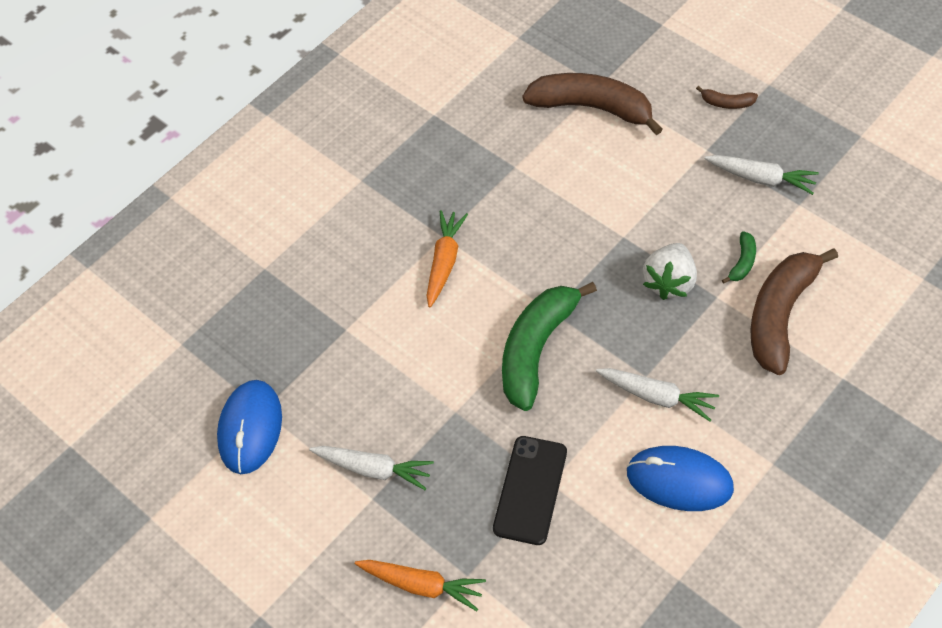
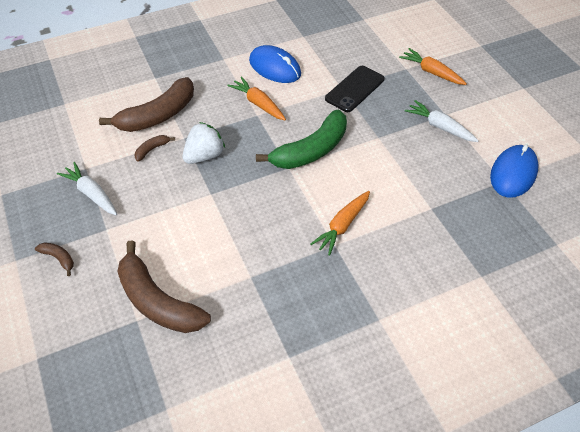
camera: 160 degrees left, 5 degrees down
white carrot [596,368,719,421] -> orange carrot [227,76,286,120]
green banana [722,231,756,284] -> brown banana [135,135,175,162]

